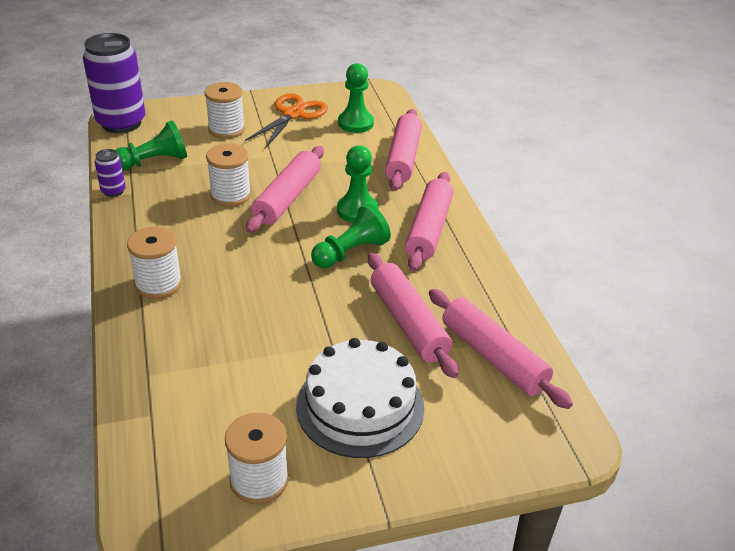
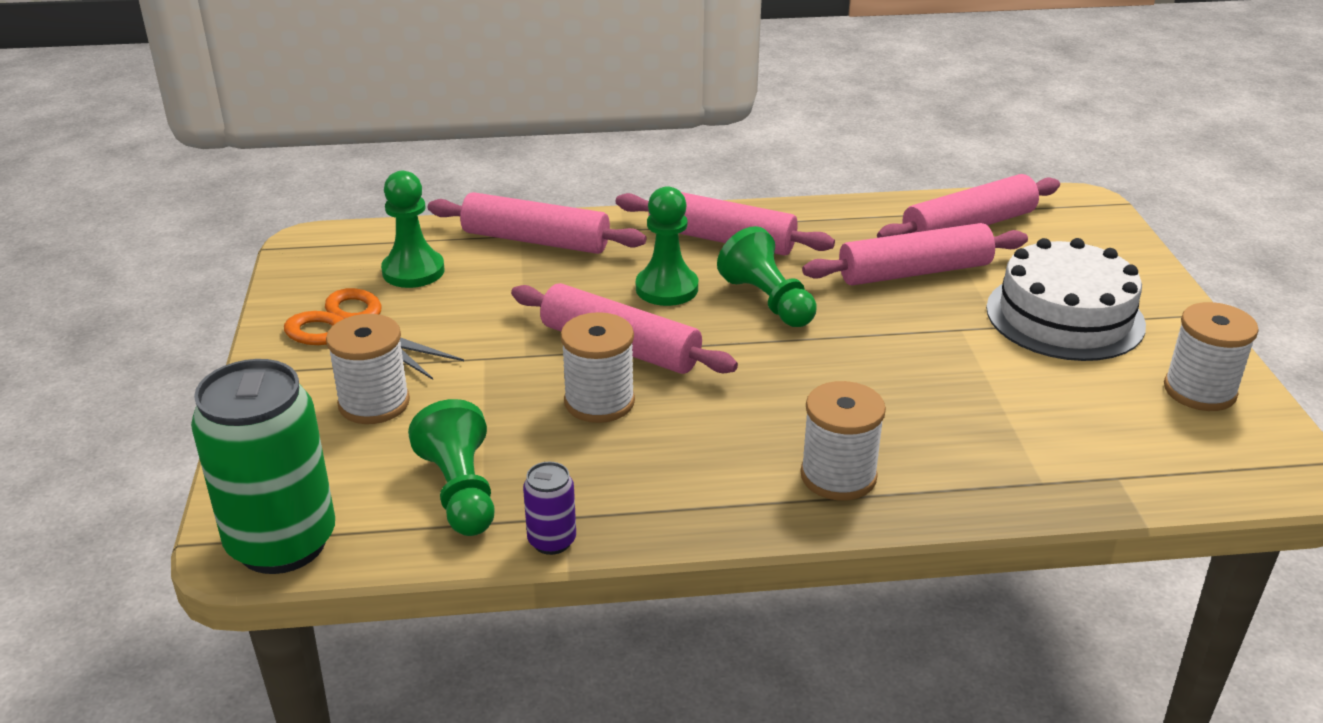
camera: 80 degrees left, 5 degrees down
purple can [83,33,145,133] -> green can [191,359,335,574]

